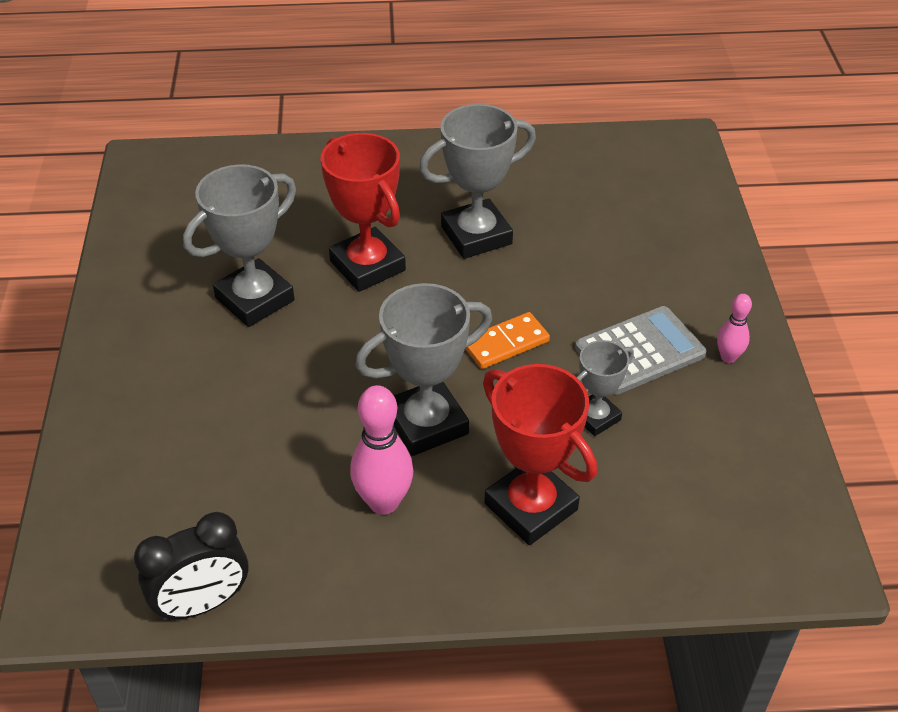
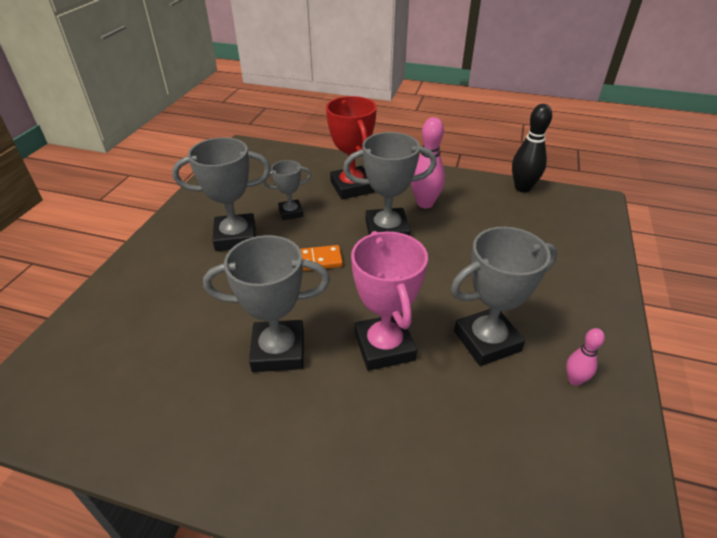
camera: 160 degrees left, 5 degrees down
black clock [134,512,249,621] -> black bowling pin [512,104,552,193]
red trophy [321,133,406,292] -> pink trophy [351,231,428,371]
grey calculator [575,306,707,394] -> grey trophy [172,137,271,251]
pink bowling pin [717,294,752,363] -> pink bowling pin moved to [566,328,605,386]

